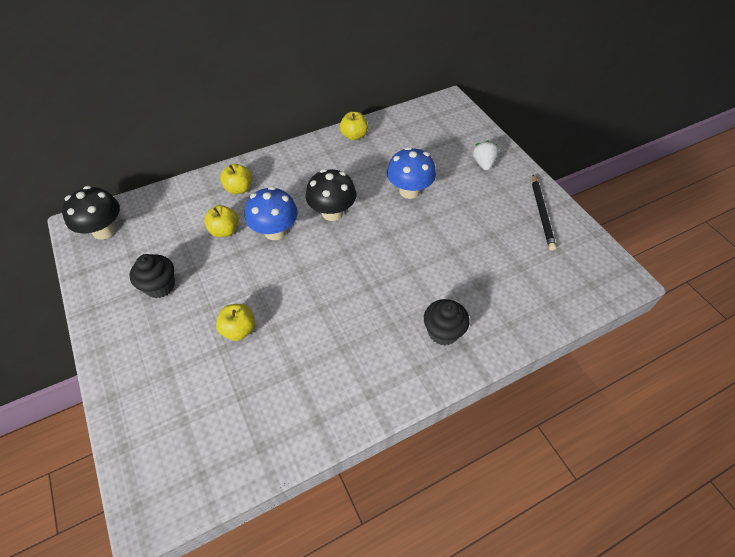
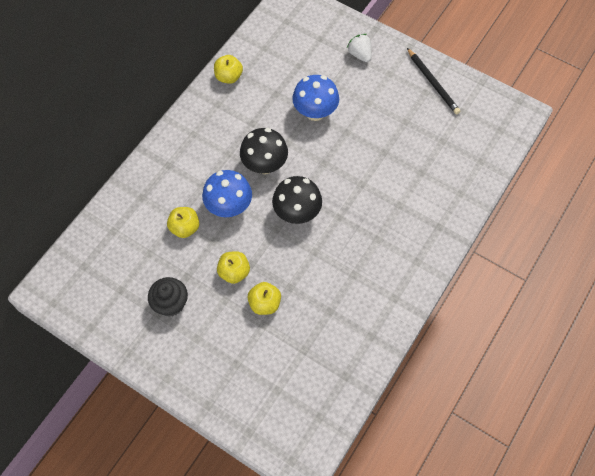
camera: 30 degrees left, 10 degrees up
black mushroom [62,186,120,240] -> black mushroom moved to [272,176,322,224]
yellow apple [220,164,252,194] -> yellow apple moved to [217,251,250,284]
black cupcake [424,299,470,345] -> none

